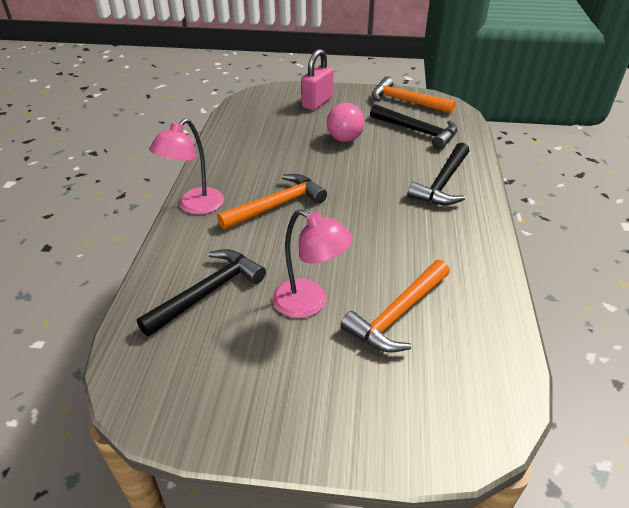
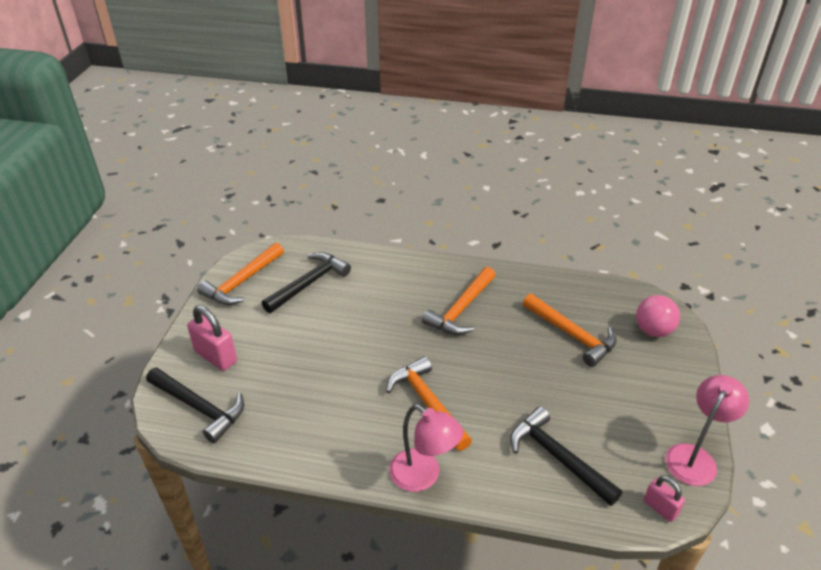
camera: 85 degrees left, 0 degrees up
pink lamp [273,209,353,318] -> pink lamp moved to [665,375,749,486]
pink ball [327,103,365,142] -> pink ball moved to [636,295,680,337]
black hammer [408,143,469,205] -> black hammer moved to [146,367,244,443]
none -> orange hammer [422,267,496,335]
none -> pink padlock [644,476,685,522]

